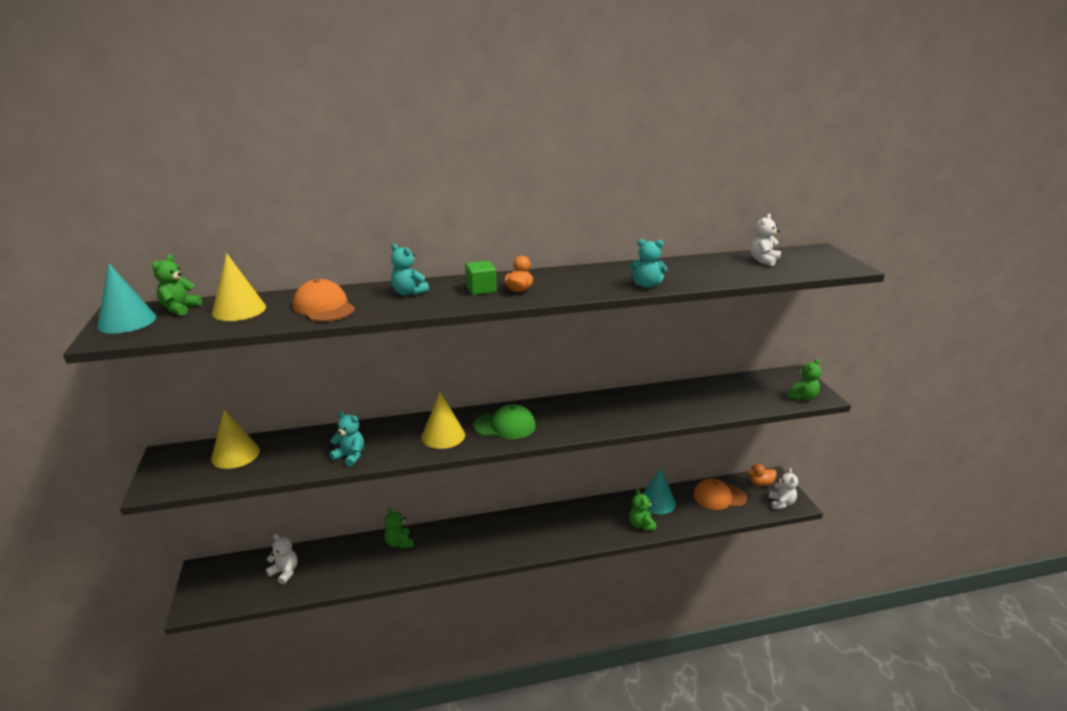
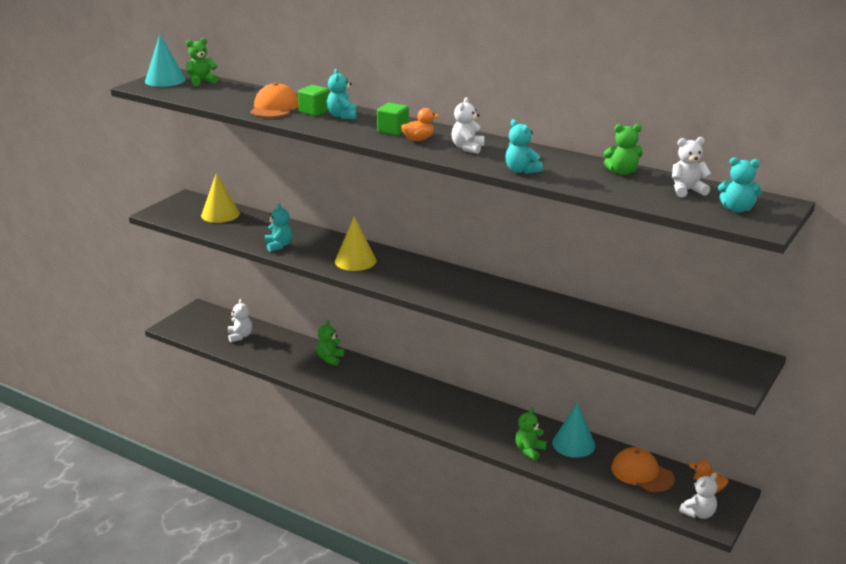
camera: 45 degrees right, 0 degrees up
yellow cone [212,253,266,321] -> none
green cap [473,404,536,439] -> none
green teddy bear [787,359,821,401] -> green teddy bear moved to [604,124,643,175]
none -> green cube [298,85,330,116]
none -> white teddy bear [452,97,484,154]
none -> turquoise teddy bear [718,157,762,213]

